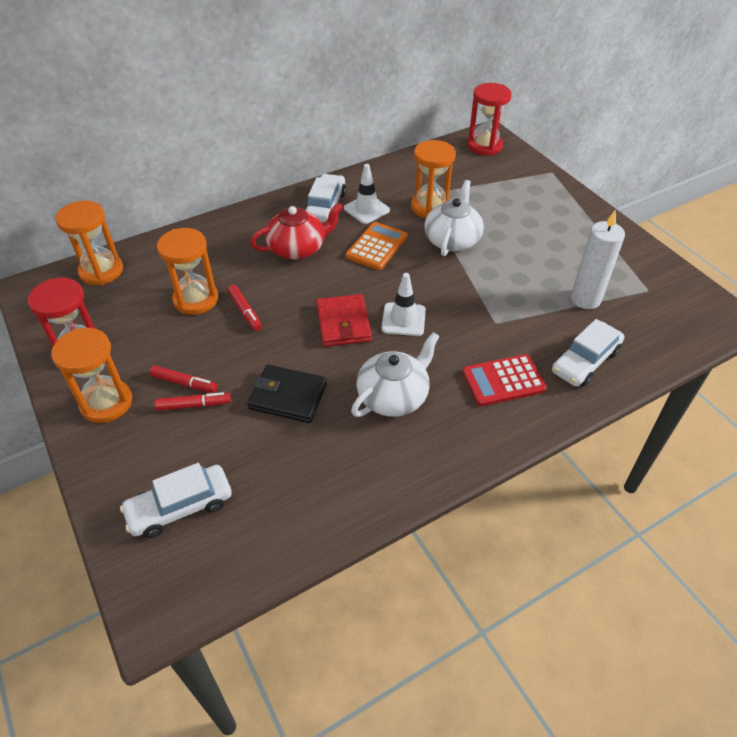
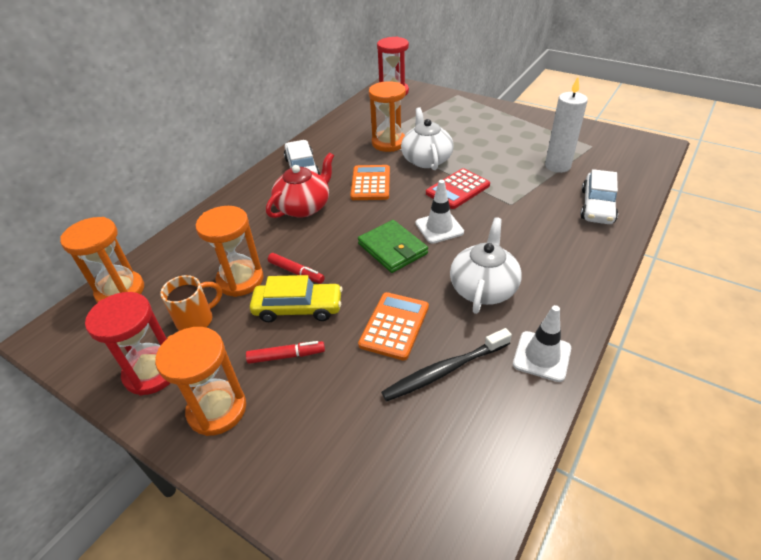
camera: 25 degrees left, 5 degrees down
white car [120,463,232,538] -> none
red marker [154,392,231,411] -> none
black wallet [247,365,327,423] -> orange calculator [358,292,429,360]
red wallet [316,294,372,347] -> green wallet [358,220,428,273]
white traffic cone [344,164,390,224] -> white traffic cone moved to [513,305,571,382]
red calculator [462,354,547,406] -> red calculator moved to [426,168,490,209]
none -> orange mug [160,275,222,331]
none -> yellow car [250,275,343,322]
none -> black toothbrush [381,328,512,402]

